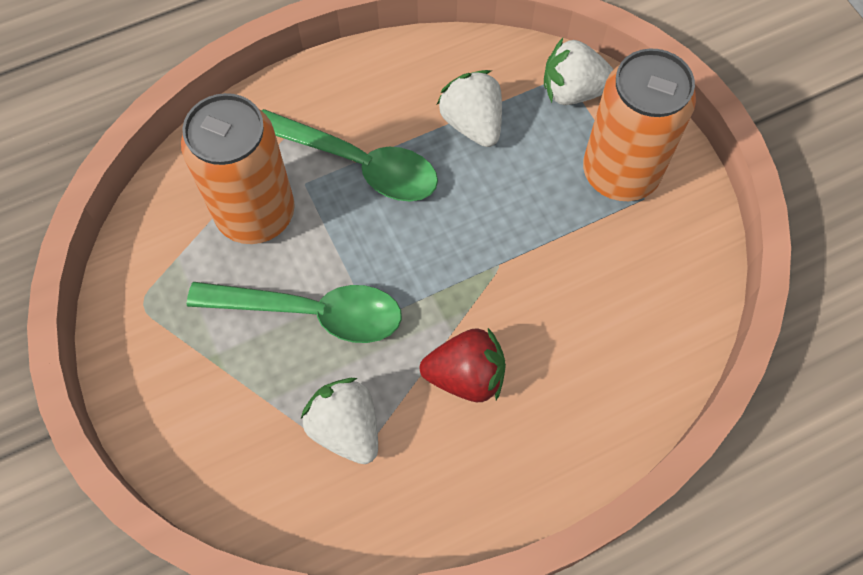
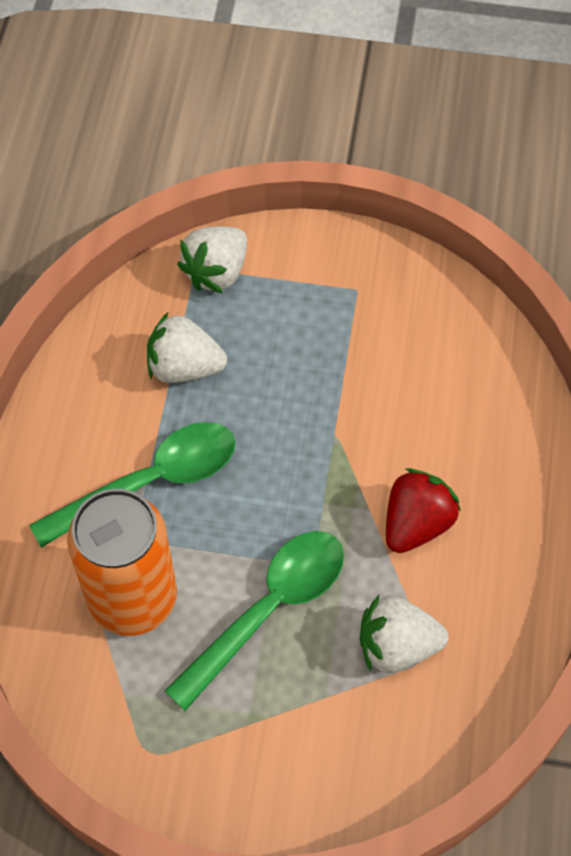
camera: 55 degrees left, 5 degrees down
orange can [583,48,696,201] -> none

